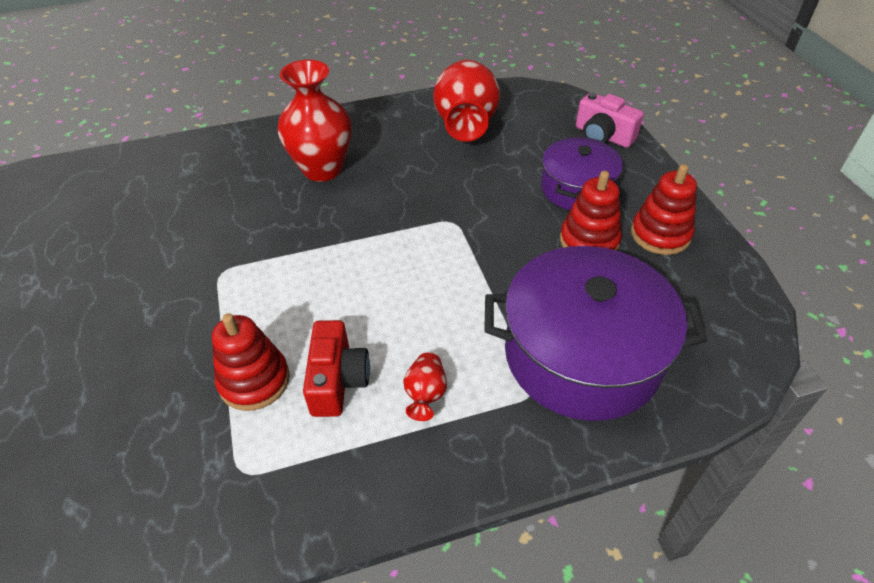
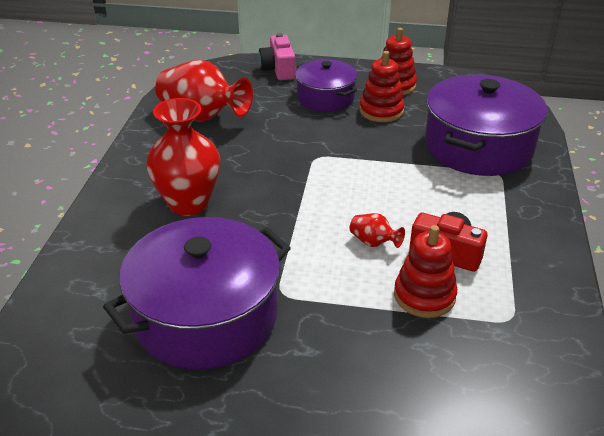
camera: 65 degrees left, 10 degrees down
red vase [403,353,447,421] -> red vase moved to [350,213,405,248]
pink camera [576,92,644,148] -> pink camera turned 105 degrees clockwise [259,33,295,80]
none -> purple pot [103,217,291,370]

